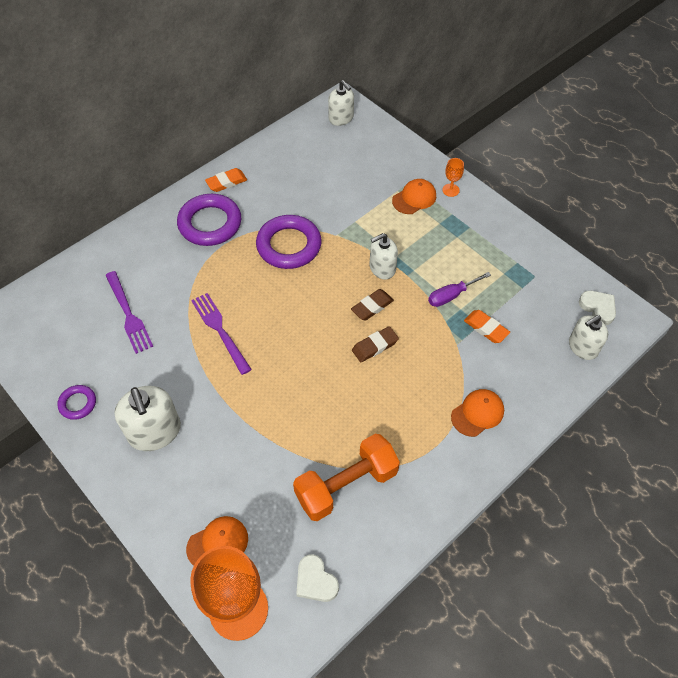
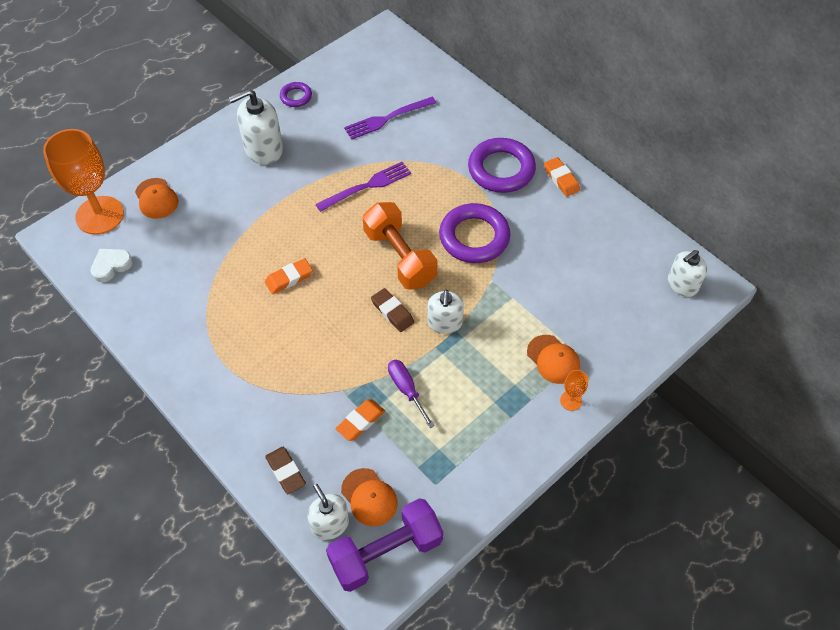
camera: 90 degrees right, 0 degrees up
orange dumbbell [293,434,400,521] -> orange dumbbell moved to [363,202,438,290]
brown eraser [352,326,399,362] -> brown eraser moved to [265,447,306,494]
white soap dispenser [370,233,398,280] -> white soap dispenser turned 150 degrees counterclockwise [427,290,464,334]
orange cap [451,389,504,437] -> orange cap moved to [341,468,397,526]
white heart [579,291,616,325] -> purple dumbbell [326,498,443,592]
none -> orange eraser [265,258,313,294]

